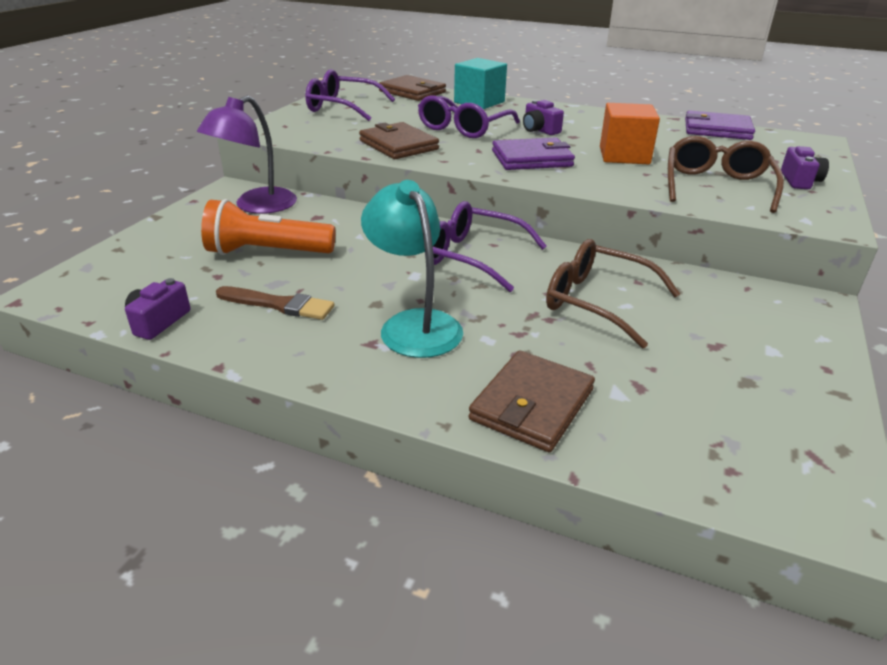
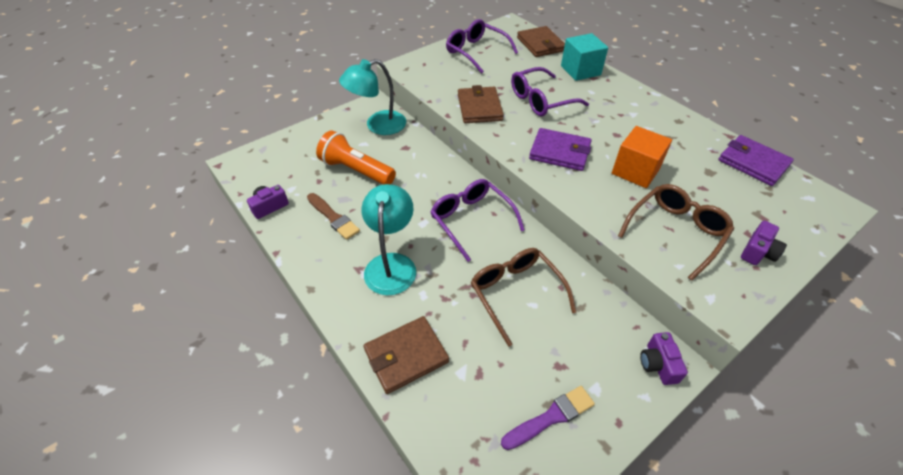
camera: 30 degrees right, 15 degrees up
purple lamp [197,95,297,214] -> turquoise lamp [339,59,406,135]
purple camera [523,100,564,135] -> purple camera moved to [640,332,688,385]
none -> purple brush [501,386,595,450]

